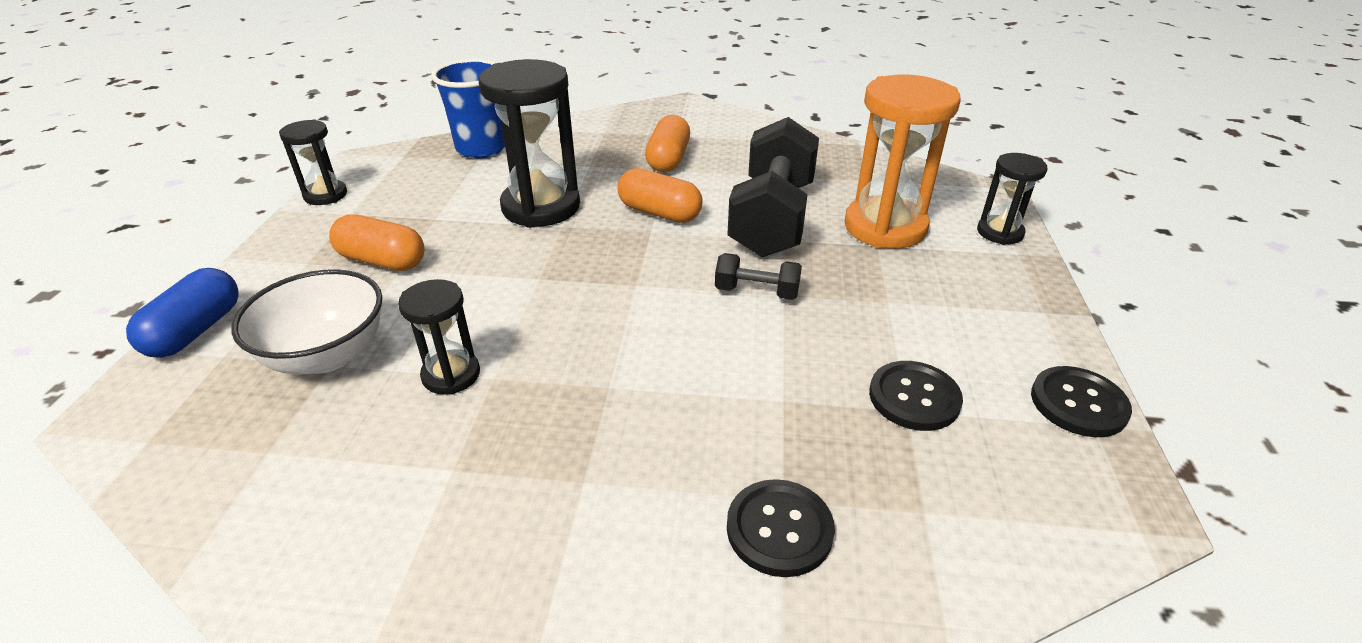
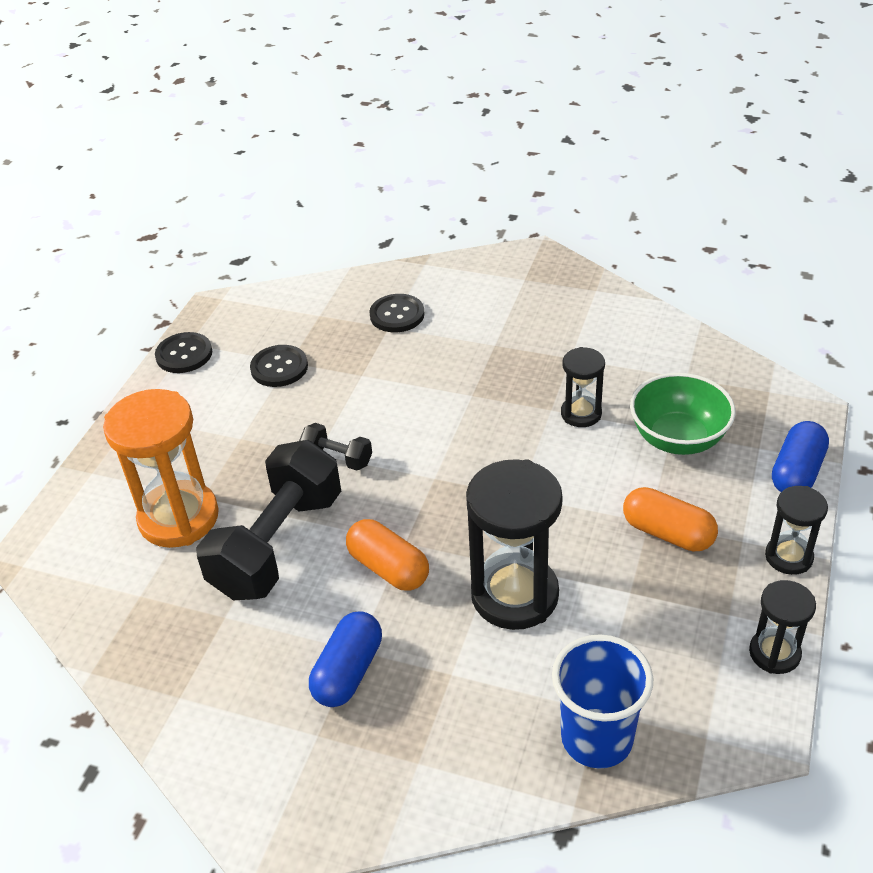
camera: 165 degrees left, 5 degrees up
white bowl [231,269,382,374] -> green bowl [630,373,736,455]
orange capsule [645,115,690,172] -> blue capsule [309,611,382,707]
black hourglass [977,153,1048,245] -> black hourglass moved to [765,486,828,575]

